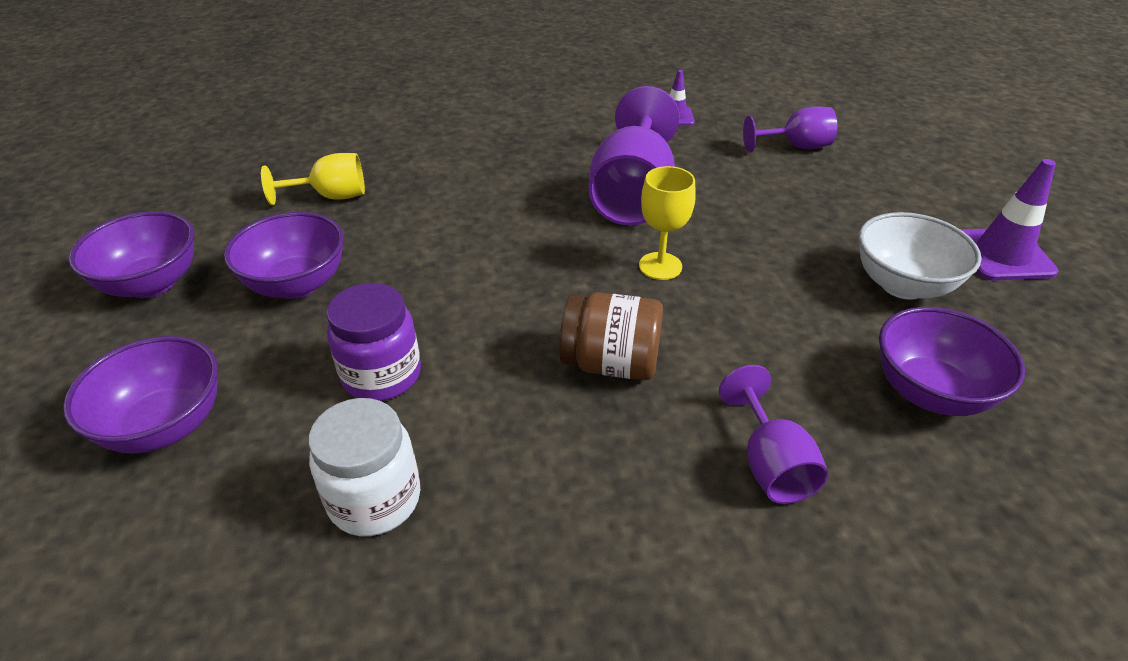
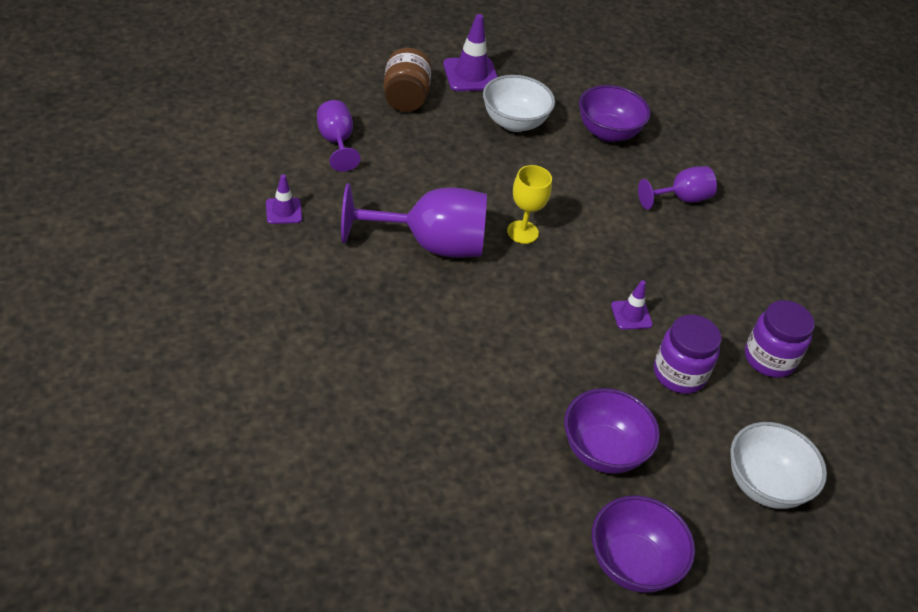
camera: 105 degrees left, 5 degrees up
purple bowl [63,336,218,454] -> white bowl [730,422,827,509]
yellow goblet [261,153,365,205] -> none
white jar [308,398,420,536] -> purple jar [745,300,815,378]
brown jar [559,292,663,380] -> brown jar moved to [384,48,431,112]
none -> purple traffic cone [611,280,653,330]

